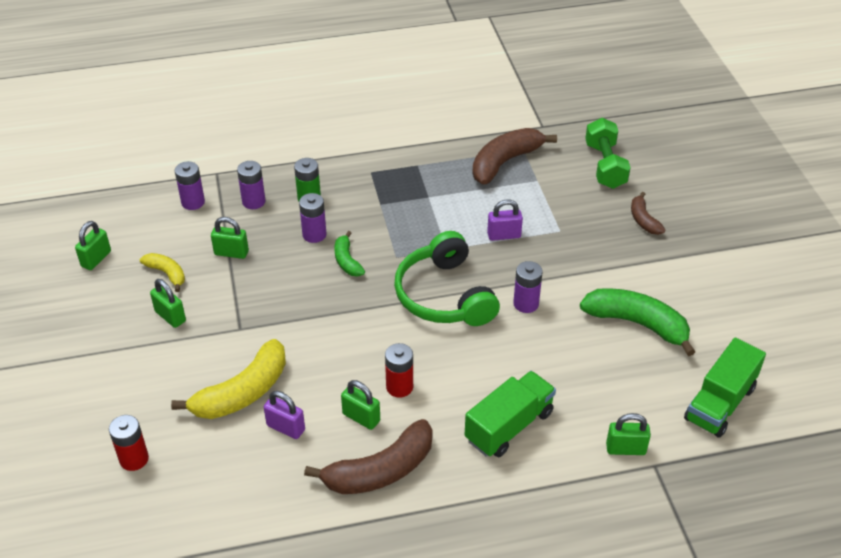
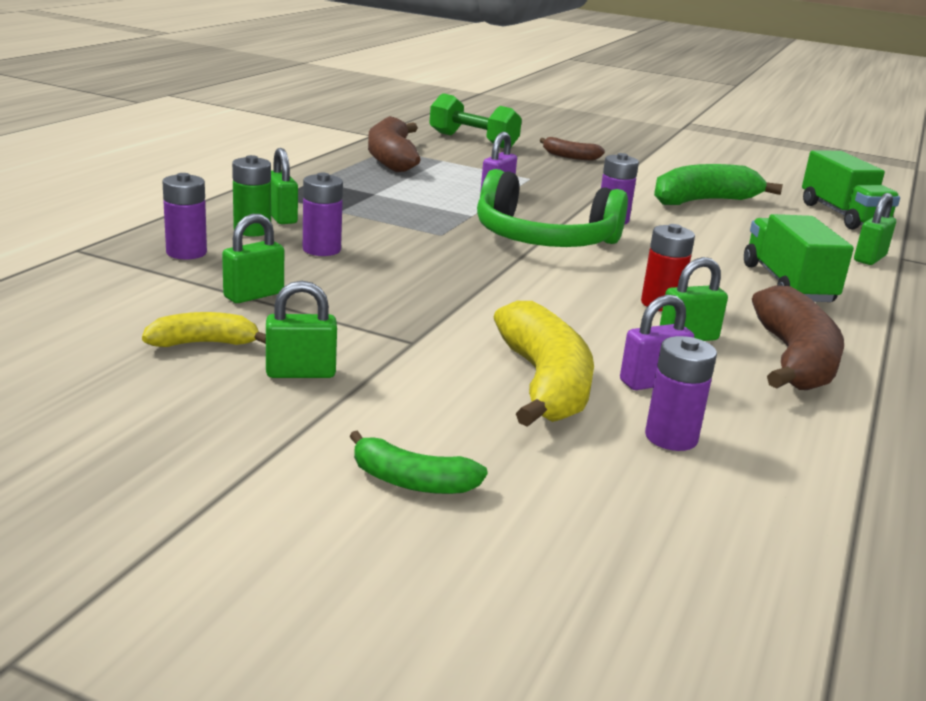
camera: 55 degrees left, 20 degrees down
green padlock [75,221,111,270] -> green padlock moved to [271,148,298,224]
red battery [109,415,149,471] -> none
purple battery [175,161,205,210] -> purple battery moved to [645,336,717,451]
green banana [334,231,365,277] -> green banana moved to [350,430,488,494]

